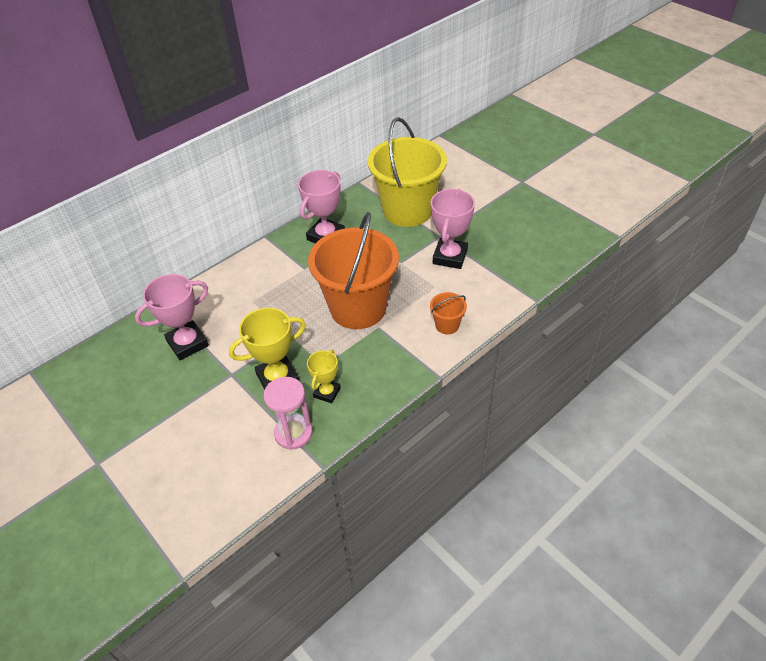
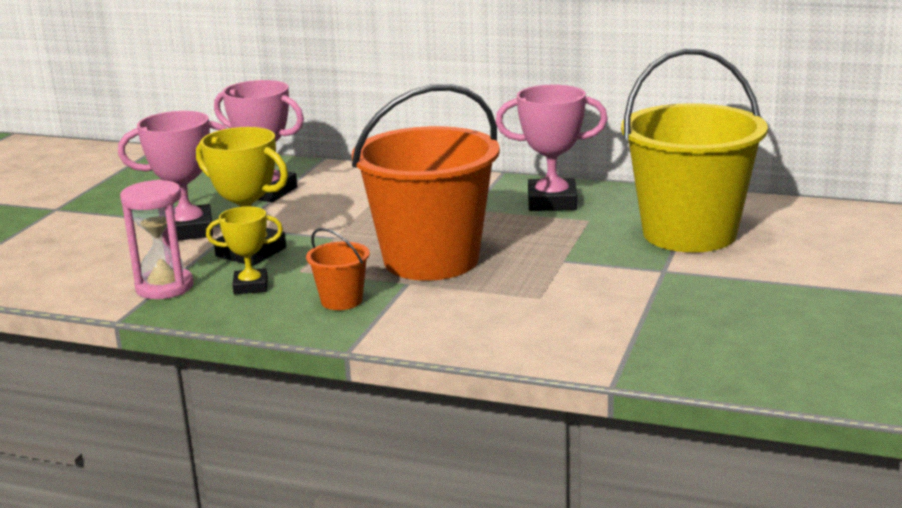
camera: 60 degrees right, 25 degrees down
orange bucket [430,292,467,334] -> orange bucket moved to [306,228,370,310]
pink trophy [431,189,475,269] -> pink trophy moved to [118,111,227,241]

